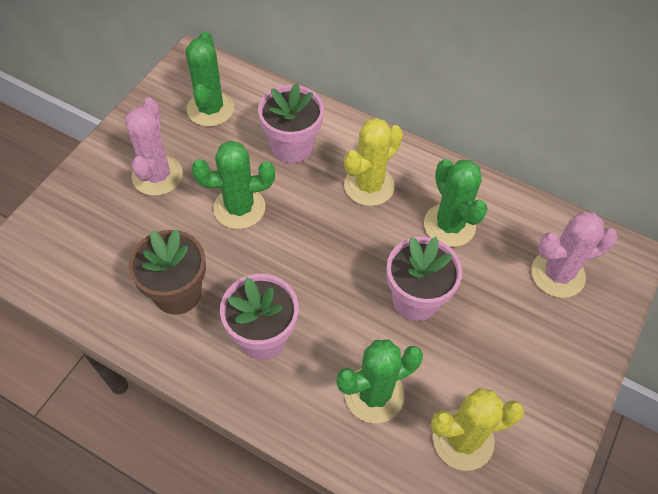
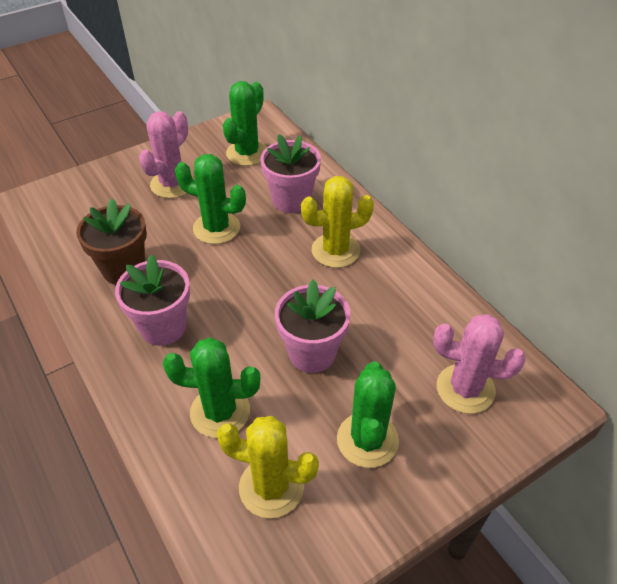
camera: 30 degrees right, 10 degrees down
green cactus [424,159,488,247] -> green cactus moved to [337,361,399,468]

